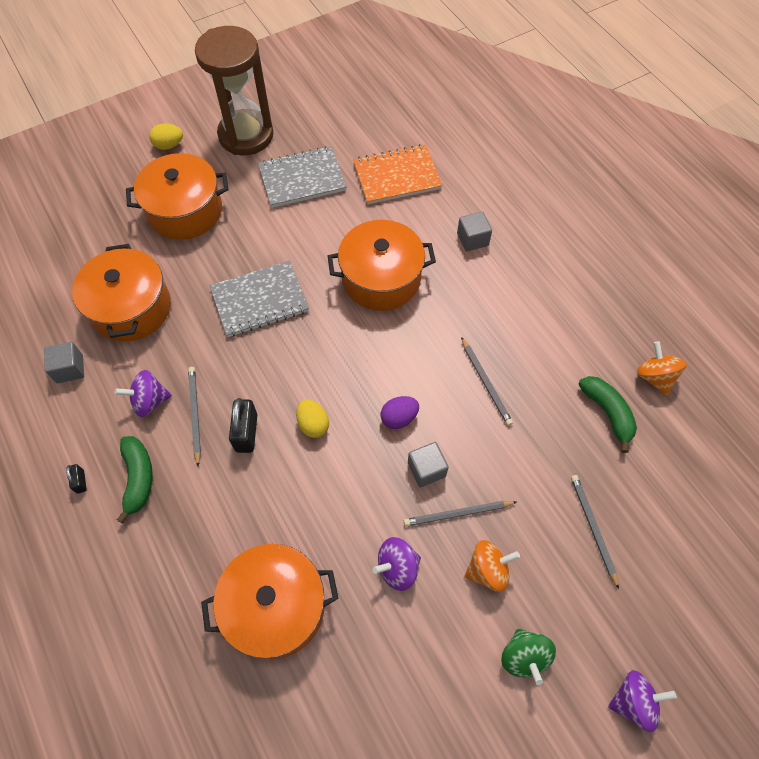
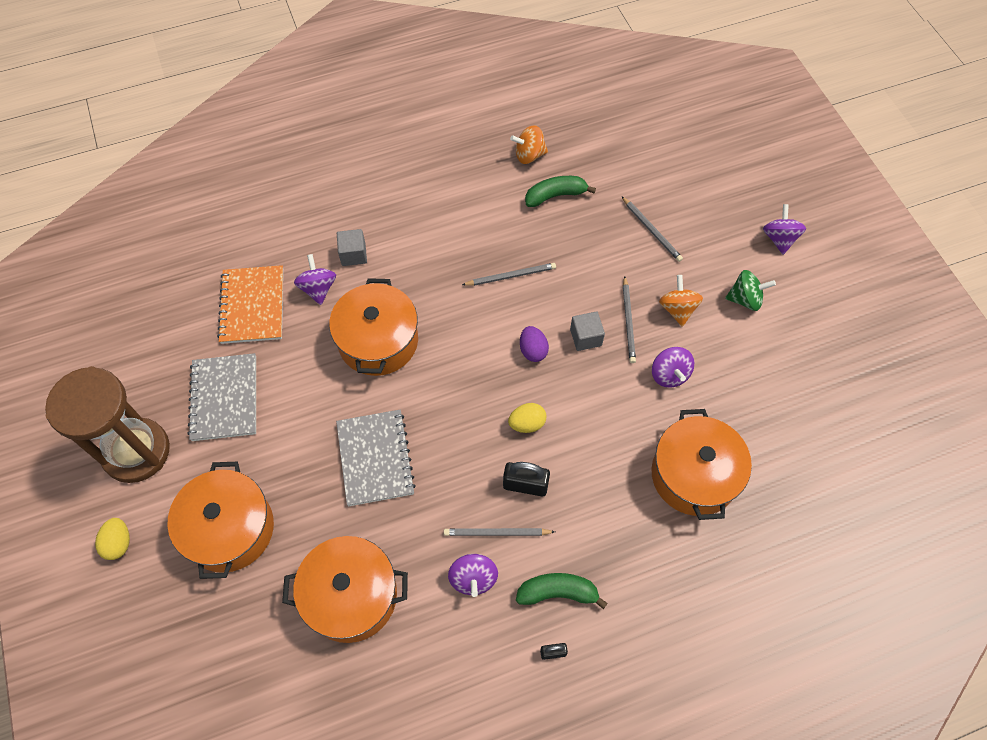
camera: 80 degrees left, 0 degrees up
grey cube [44,342,84,383] -> none
grey pencil [571,475,619,589] -> grey pencil turned 120 degrees counterclockwise [622,197,683,262]
none -> purple spinning top [294,254,336,305]

